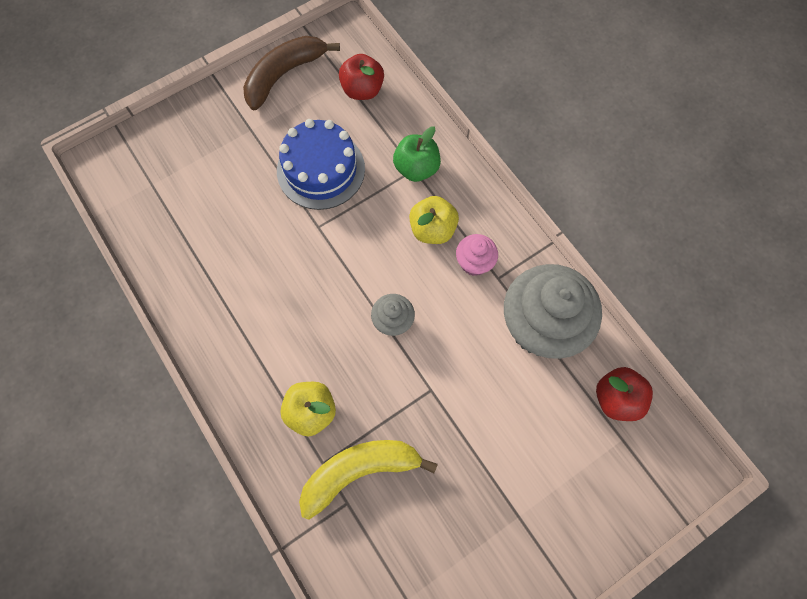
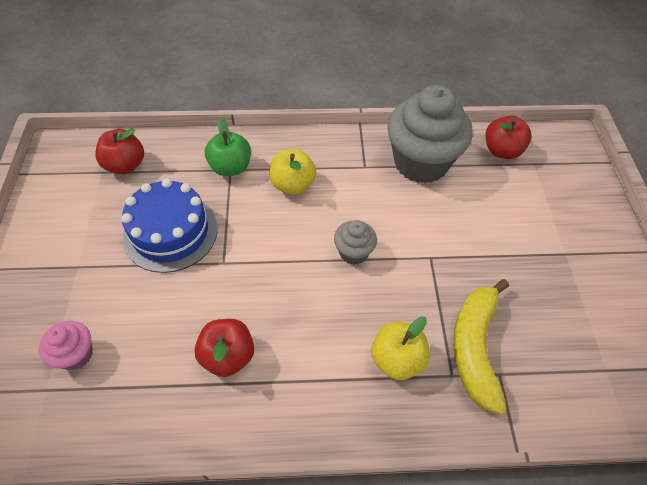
camera: 60 degrees left, 15 degrees down
brown banana [243,36,340,110] -> none
pink cupcake [456,234,498,276] -> pink cupcake moved to [39,321,93,370]
none -> red apple [195,319,254,377]

